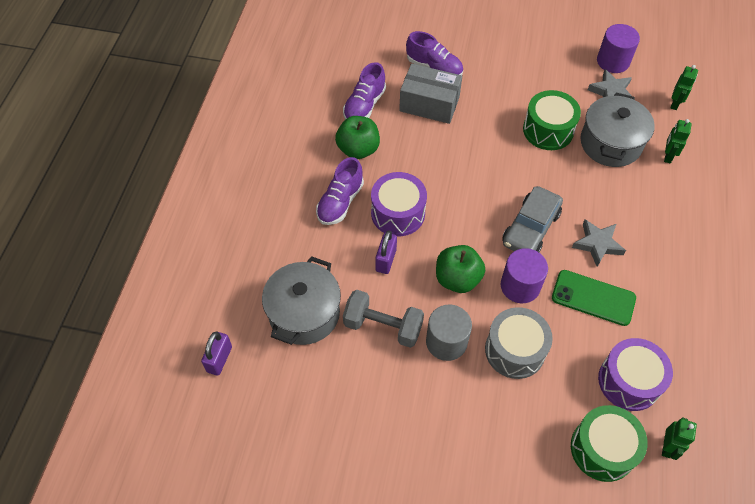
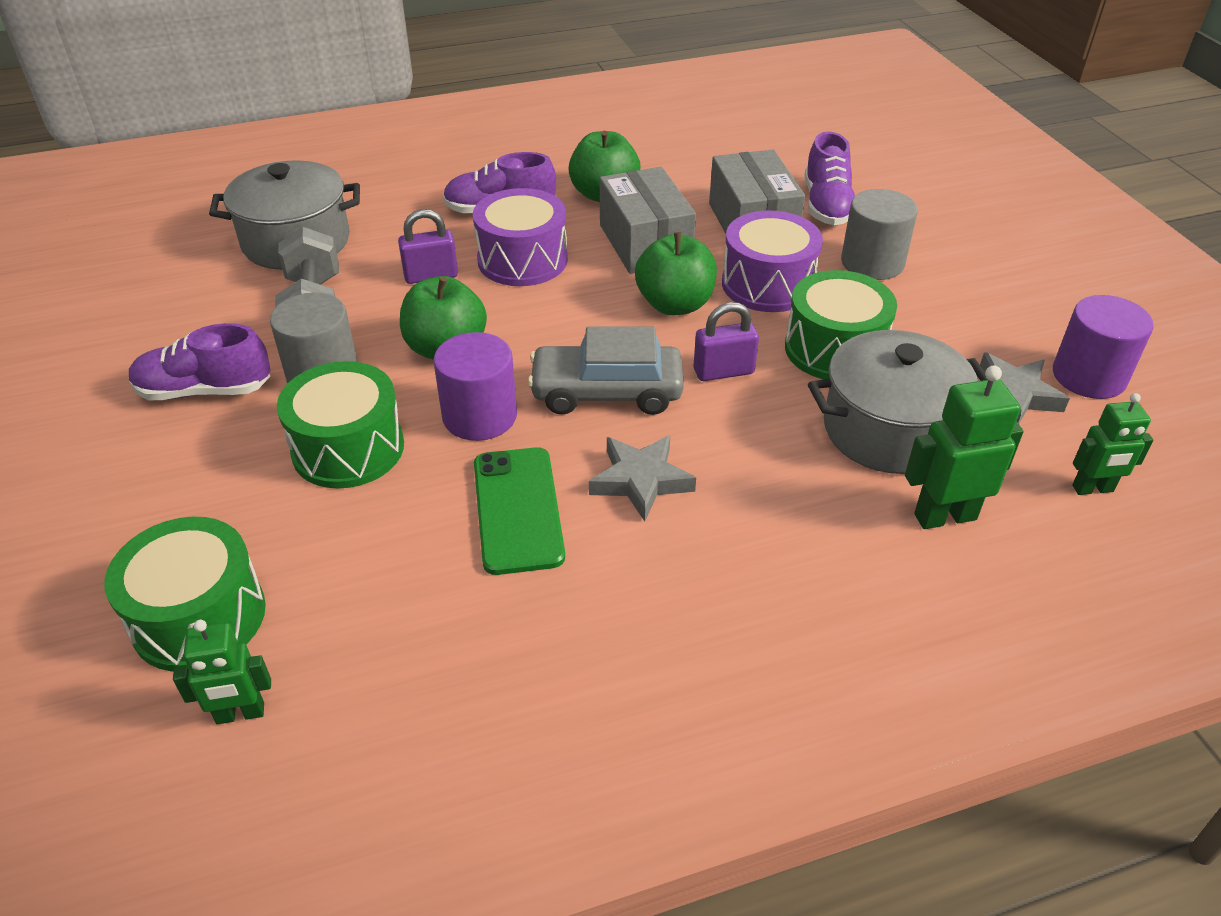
camera: 60 degrees right, 15 degrees down
purple padlock [201,331,232,376] -> purple padlock moved to [694,302,759,381]
purple shoe [343,62,386,120] -> purple shoe moved to [129,323,270,400]
grey drum [485,307,553,379] -> green drum [277,361,404,489]
purple drum [598,338,673,411] -> purple drum moved to [722,211,823,312]
green robot [664,119,692,163] -> green robot [905,366,1024,529], size x1.51
none -> grey box [600,167,696,274]
none -> green apple [635,232,717,315]
none -> grey cylinder [841,189,918,280]

